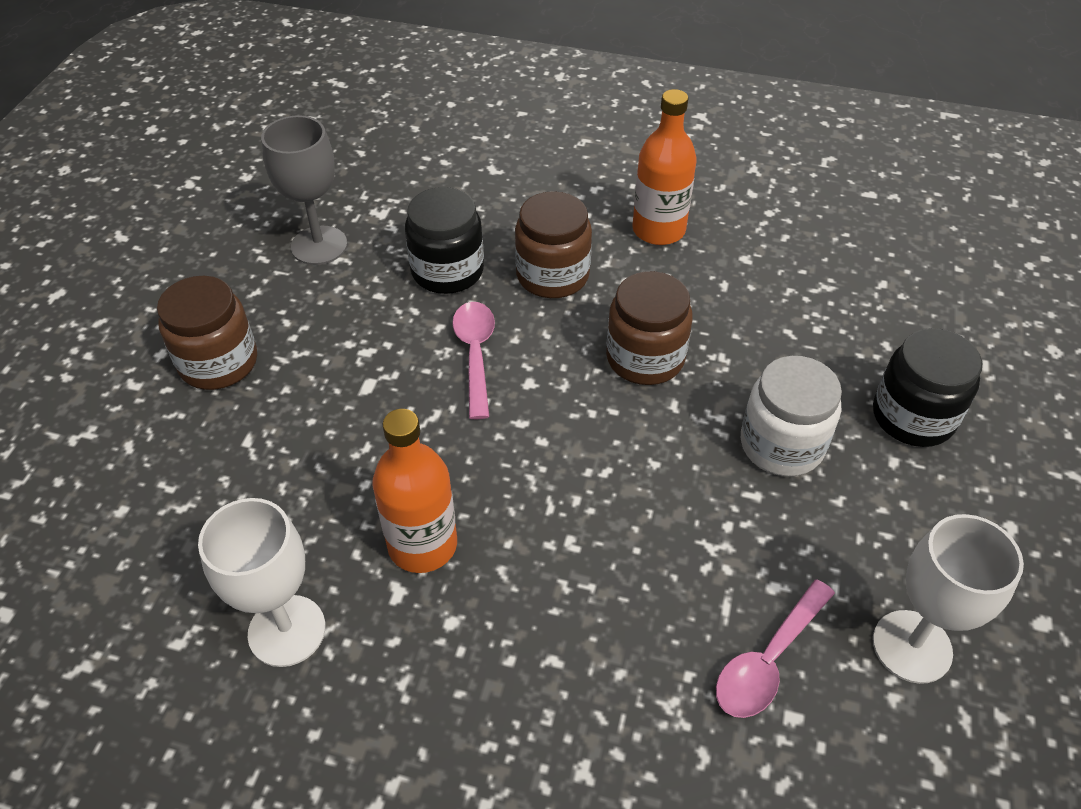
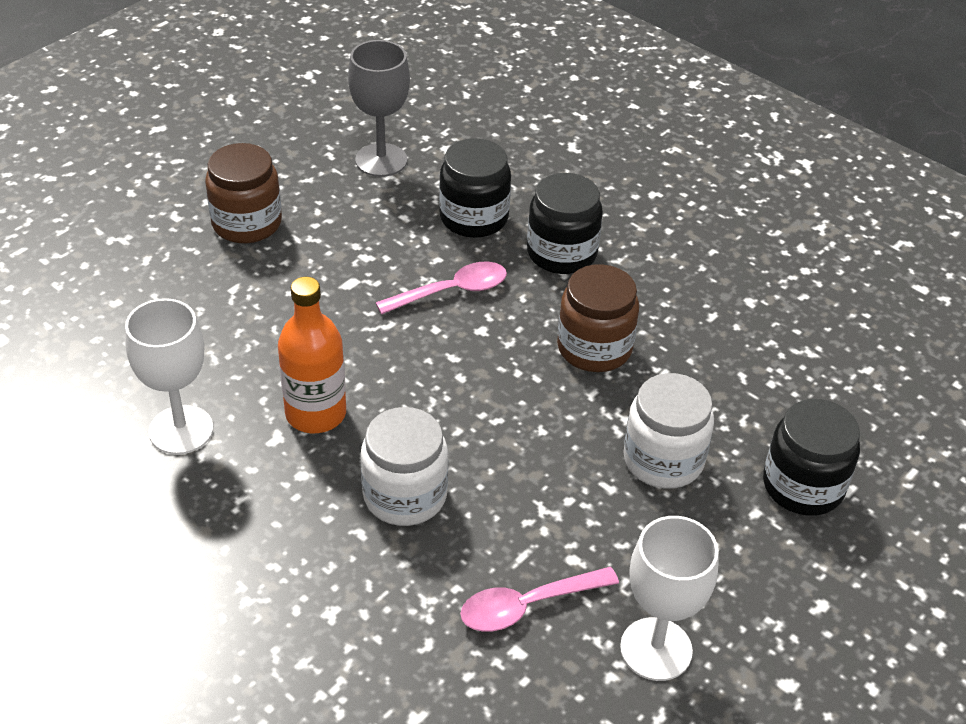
camera: 25 degrees right, 5 degrees down
pink spoon [452,302,495,419] -> pink spoon turned 45 degrees clockwise [376,262,507,315]
brown jar [515,191,592,298] -> black jar [527,173,603,274]
orange bottle [632,89,696,245] -> none
none -> white jar [361,407,448,526]

